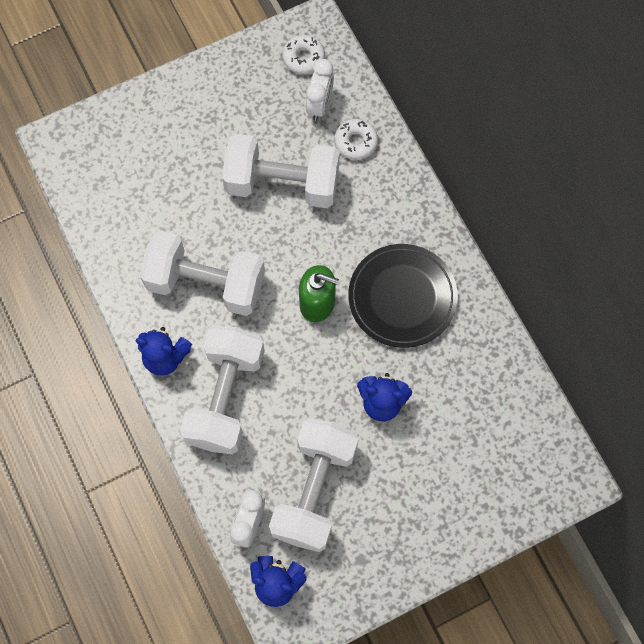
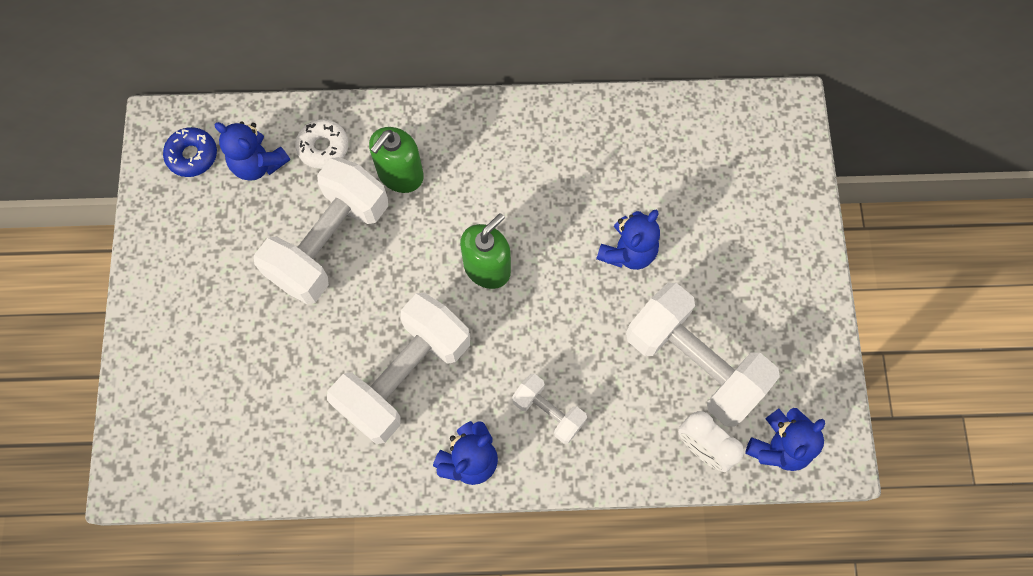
camera: 65 degrees left, 0 degrees up
white dumbbell [180,326,265,455] -> white dumbbell [512,374,587,444], size x0.50
white donut [282,35,325,74] -> blue donut [163,127,217,177]
white clock [306,59,334,121] -> blue teddy bear [214,121,290,181]
black plate [348,244,458,348] -> none
none -> green soap dispenser [369,127,424,193]

